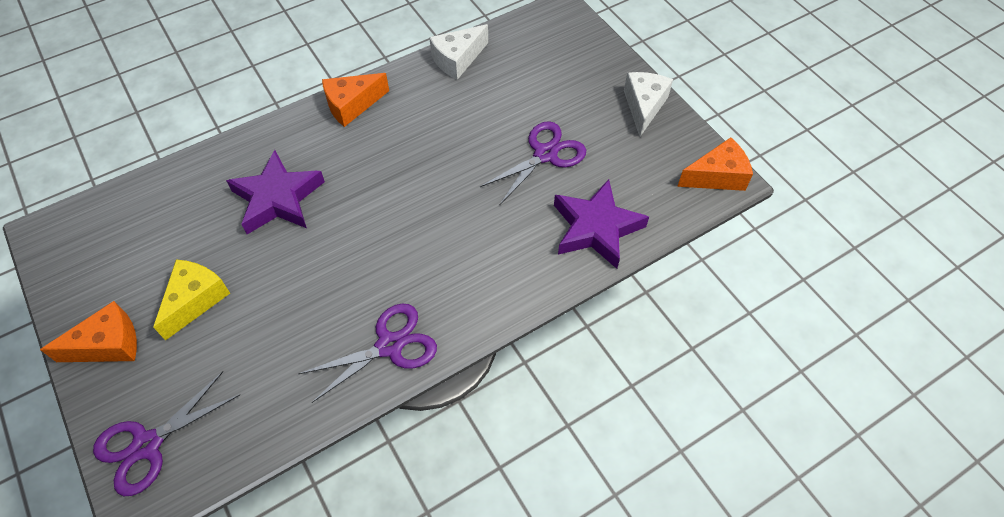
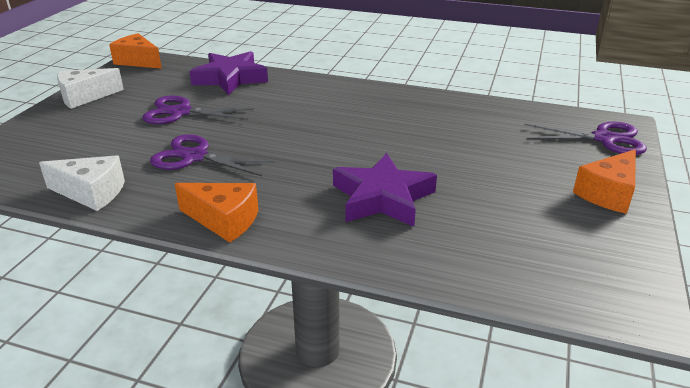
camera: 130 degrees left, 25 degrees down
orange cheese [40,301,137,362] -> orange cheese turned 75 degrees counterclockwise [573,149,636,214]
yellow cheese [153,259,230,341] -> none
purple scissors [298,303,437,403] -> purple scissors moved to [150,134,275,176]

